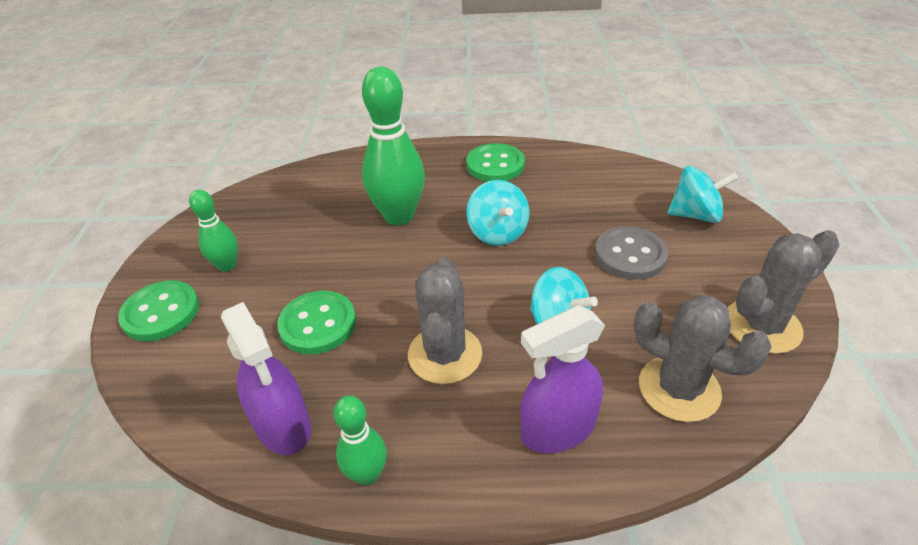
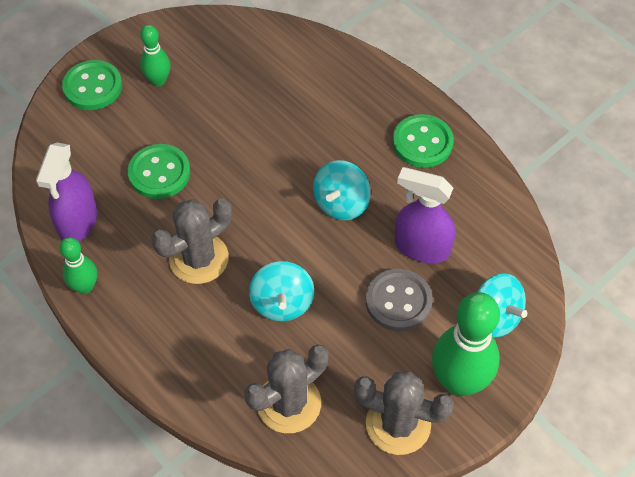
camera: 45 degrees right, 15 degrees up
green bowling pin [362,67,425,226] -> green bowling pin moved to [432,292,500,396]
purple spray bottle [520,305,605,453] -> purple spray bottle moved to [395,167,455,263]
grey cactus [634,295,772,422] -> grey cactus turned 60 degrees clockwise [245,345,328,433]

